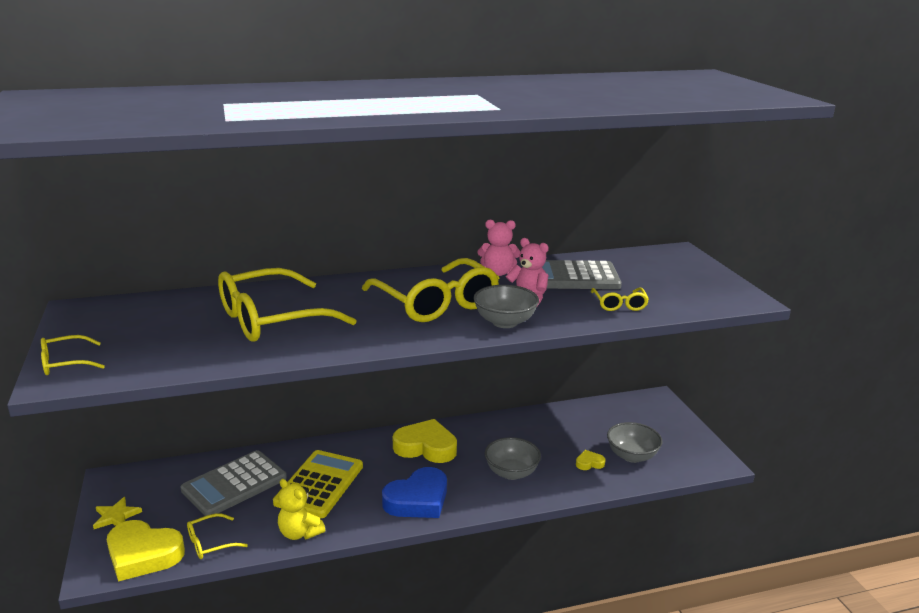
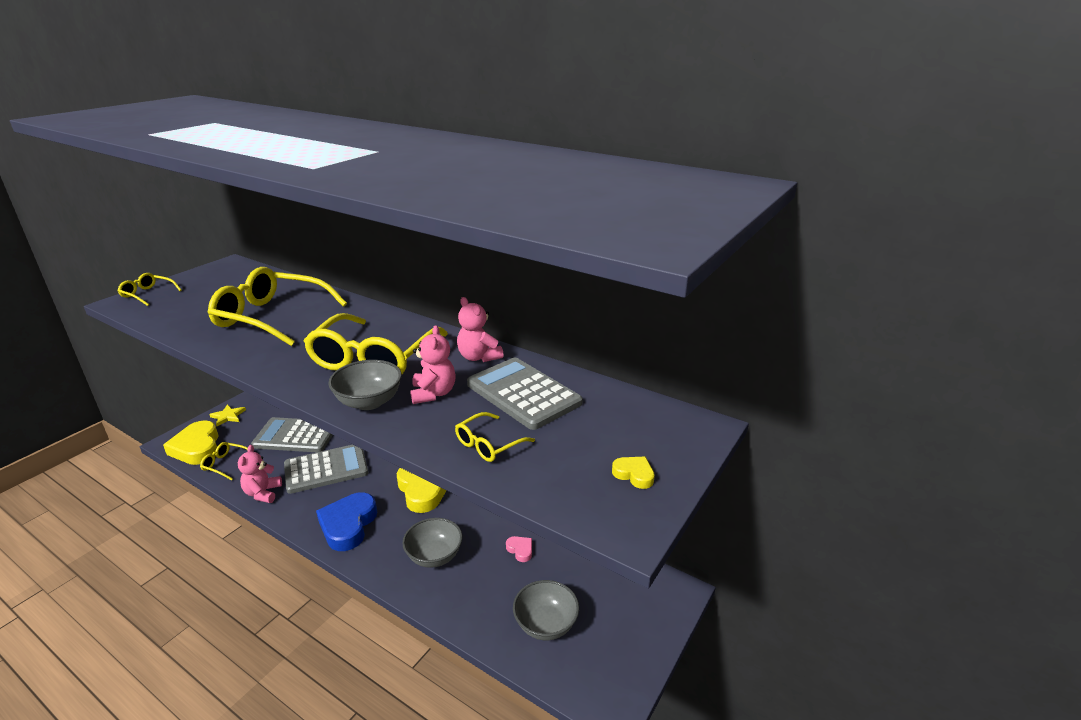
camera: 50 degrees right, 5 degrees up
yellow calculator [273,450,363,518] -> grey calculator [284,445,368,494]
yellow teddy bear [278,479,325,540] -> pink teddy bear [238,445,282,503]
blue heart [382,467,447,518] -> blue heart turned 90 degrees clockwise [316,492,377,551]
yellow heart [576,450,606,470] -> yellow heart moved to [612,456,655,489]
none -> pink heart [506,536,532,562]

